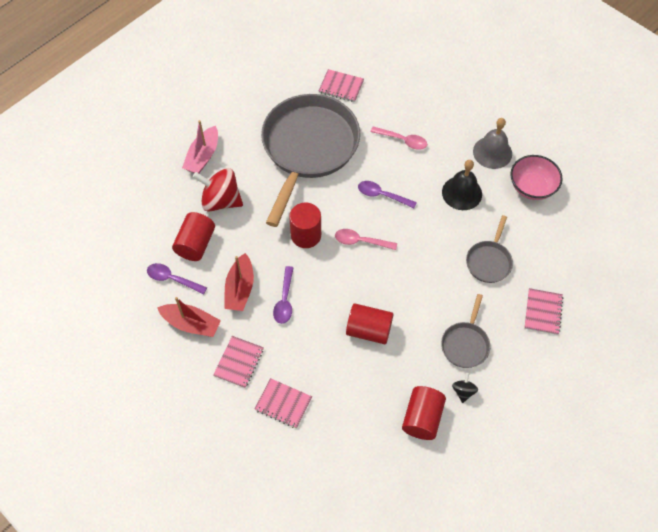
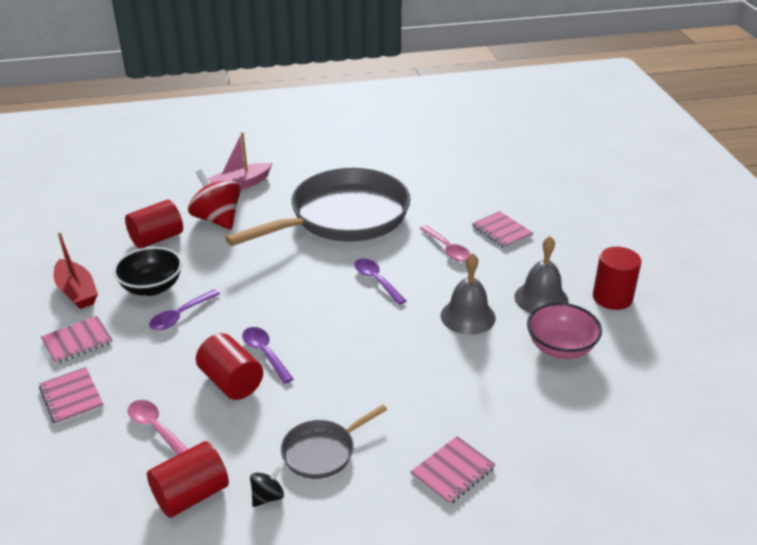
camera: 35 degrees right, 25 degrees down
purple spoon [147,263,207,294] -> purple spoon moved to [242,327,294,384]
red boat [224,253,254,311] -> black bowl [113,247,182,296]
red cylinder [289,203,321,248] -> red cylinder moved to [593,247,641,310]
pink notebook [319,69,364,102] -> pink notebook moved to [472,211,533,249]
pink spoon [335,229,397,250] -> pink spoon moved to [128,400,188,455]
black bell [442,160,482,210] -> grey bell [441,253,496,335]
grey pan [466,215,513,283] -> none

